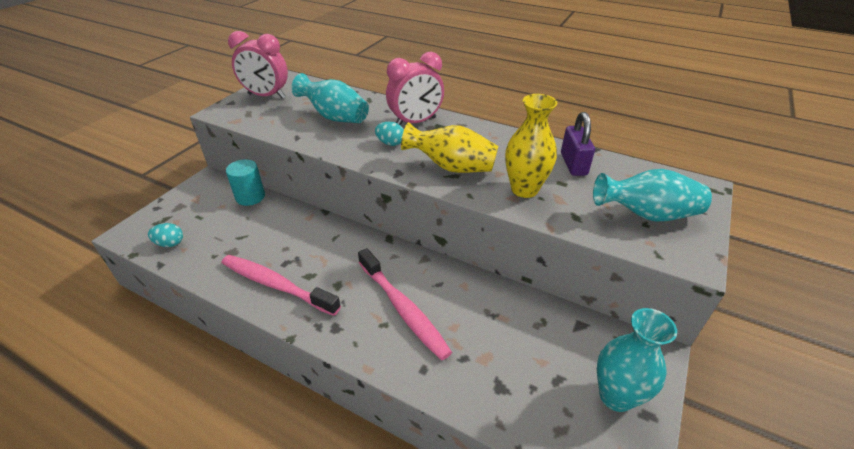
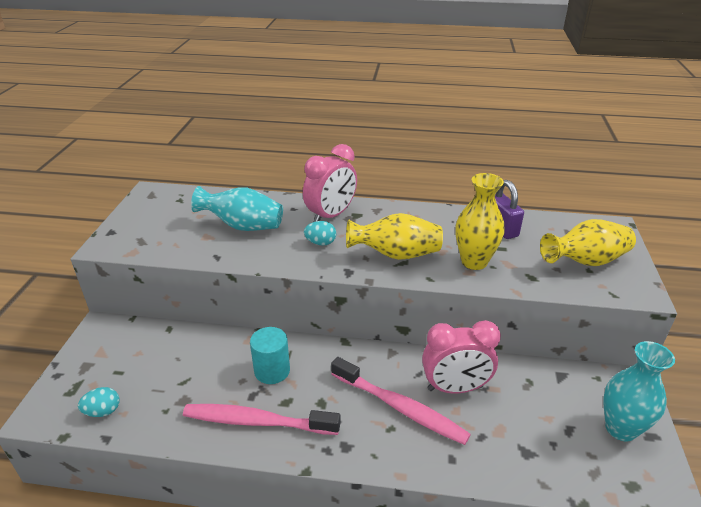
camera: 20 degrees left, 5 degrees down
turquoise cylinder [226,159,265,206] -> turquoise cylinder moved to [250,327,290,384]
pink clock [228,31,288,99] -> pink clock moved to [422,320,501,394]
turquoise vase [593,169,712,221] -> yellow vase [540,219,636,266]

